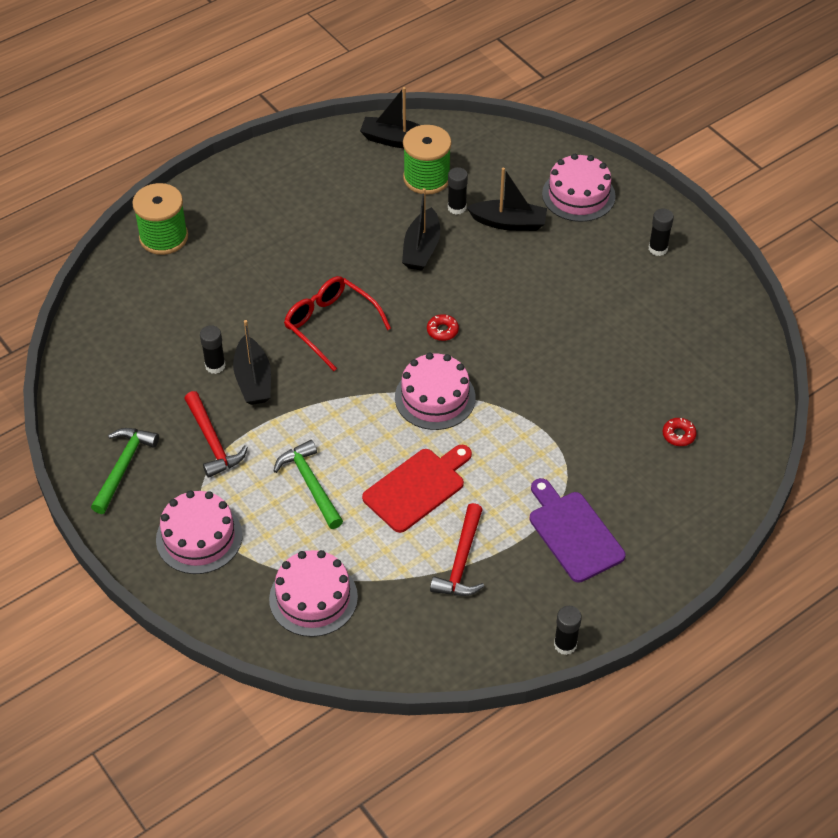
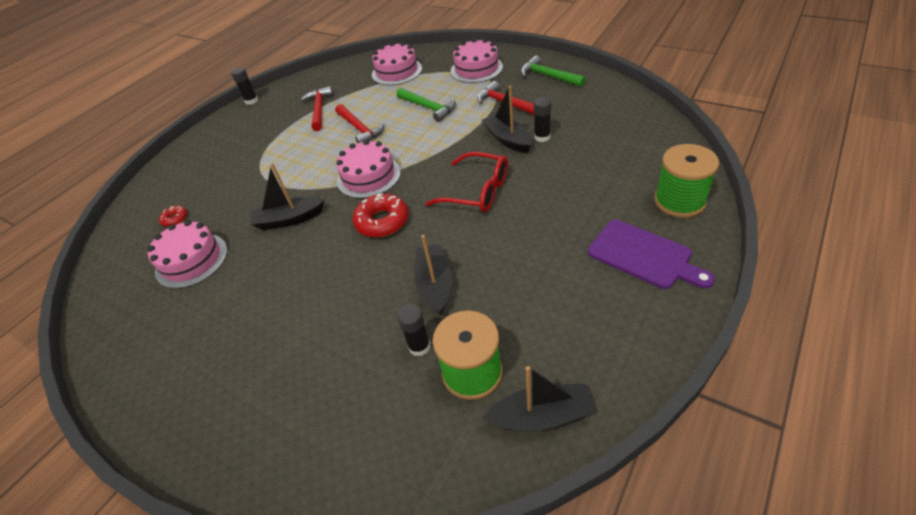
camera: 165 degrees right, 5 degrees down
green hammer [91,428,159,514] -> green hammer turned 135 degrees clockwise [521,56,586,87]
red cutting board [362,445,472,533] -> red hammer [335,104,384,143]
red donut [427,314,459,341] -> red donut [353,193,409,237], size x1.92
black boat [466,167,547,231] -> black boat moved to [251,163,325,230]
purple cutting board [530,478,625,583] -> purple cutting board moved to [588,220,715,289]
pink cake [542,154,616,222] -> pink cake moved to [147,220,227,289]
black glue stick [649,208,674,256] -> none

